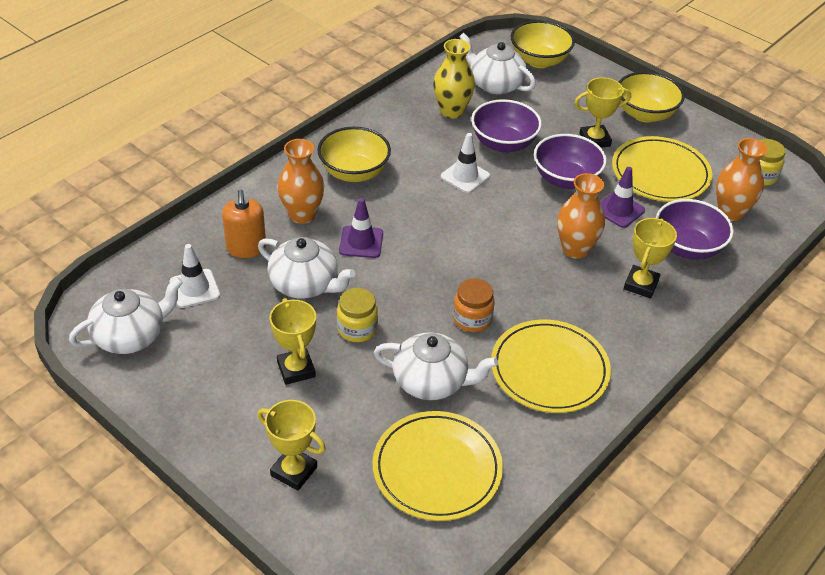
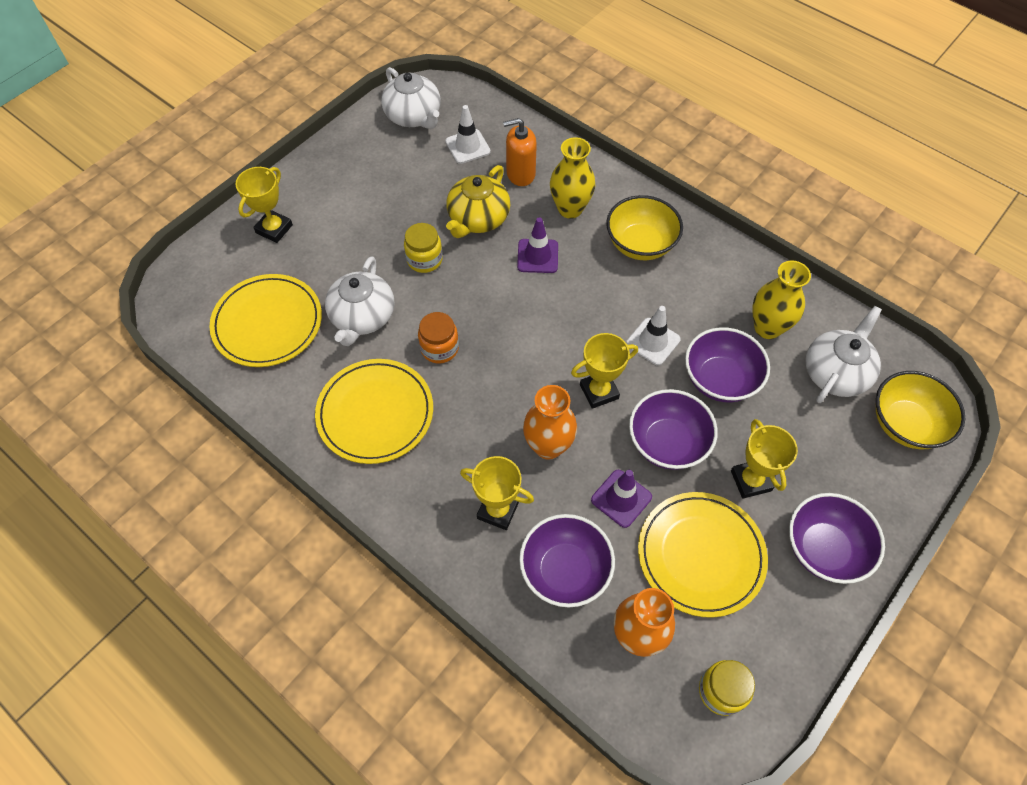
camera: 90 degrees right, 15 degrees up
white teapot [258,237,355,299] -> yellow teapot [446,165,510,238]
yellow trophy [269,298,316,385] -> yellow trophy moved to [571,333,638,409]
orange vase [277,139,325,224] -> yellow vase [550,137,595,219]
yellow bowl [619,72,685,122] -> purple bowl [789,493,885,584]

